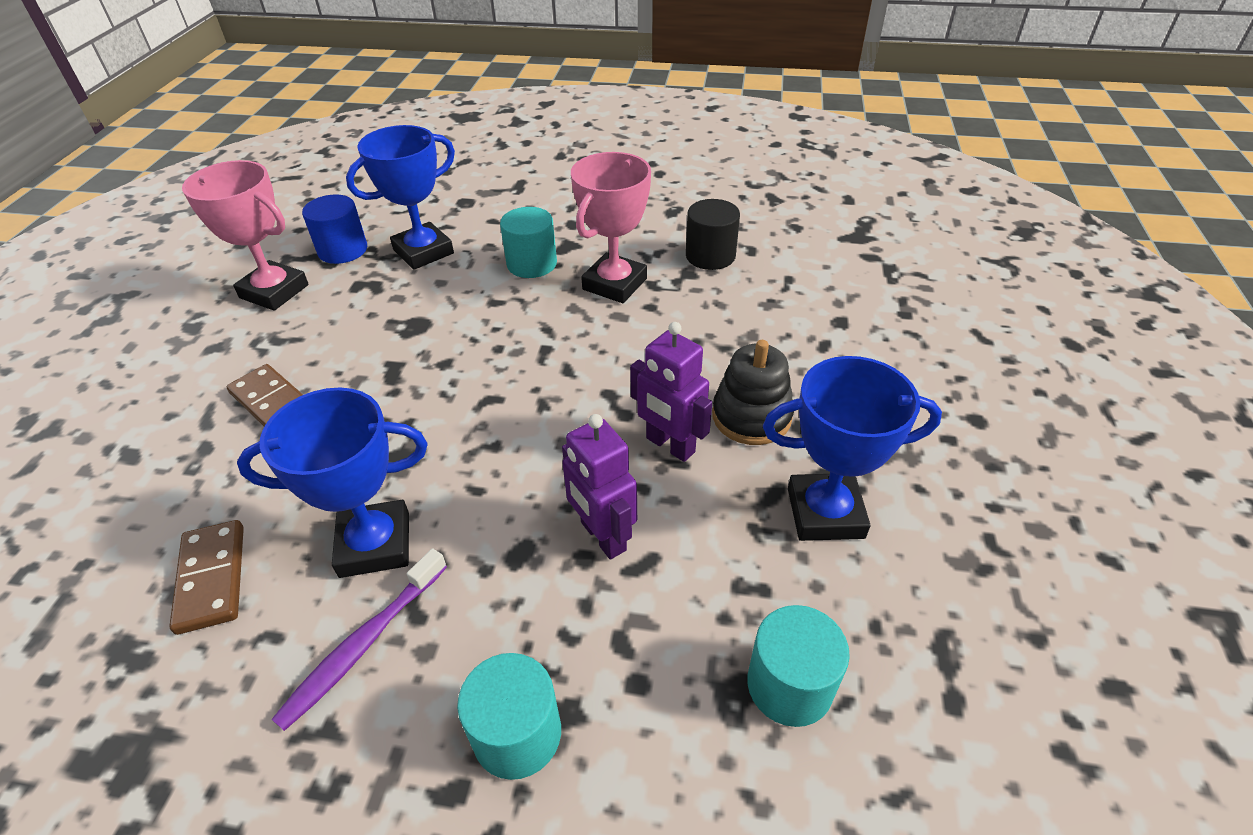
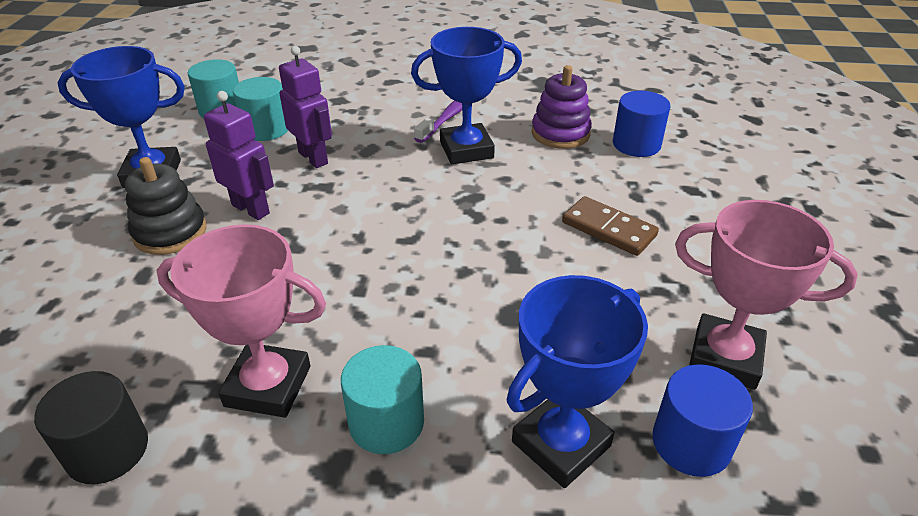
camera: 175 degrees right, 5 degrees down
brown domino [169,520,244,635] -> purple stacking toy [532,65,592,149]
turquoise cylinder [457,653,561,780] -> turquoise cylinder moved to [233,77,288,141]
pink trophy [571,152,651,303] -> pink trophy turned 75 degrees clockwise [157,224,326,418]
none -> blue cylinder [613,91,671,157]

